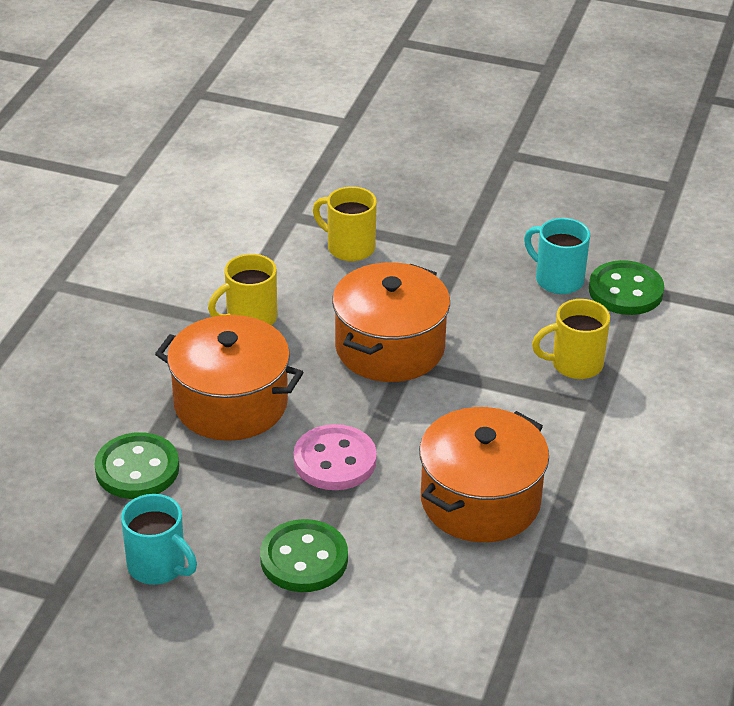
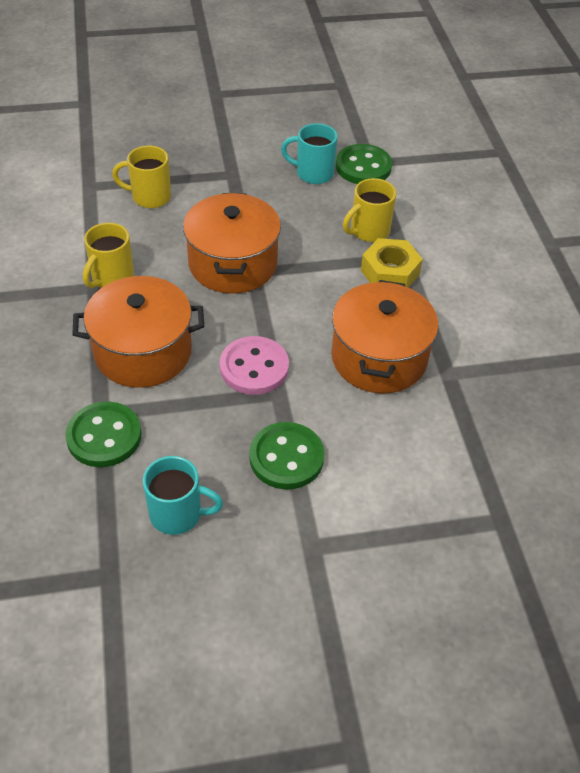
camera: 30 degrees left, 10 degrees up
none -> yellow nut [361,238,423,288]

